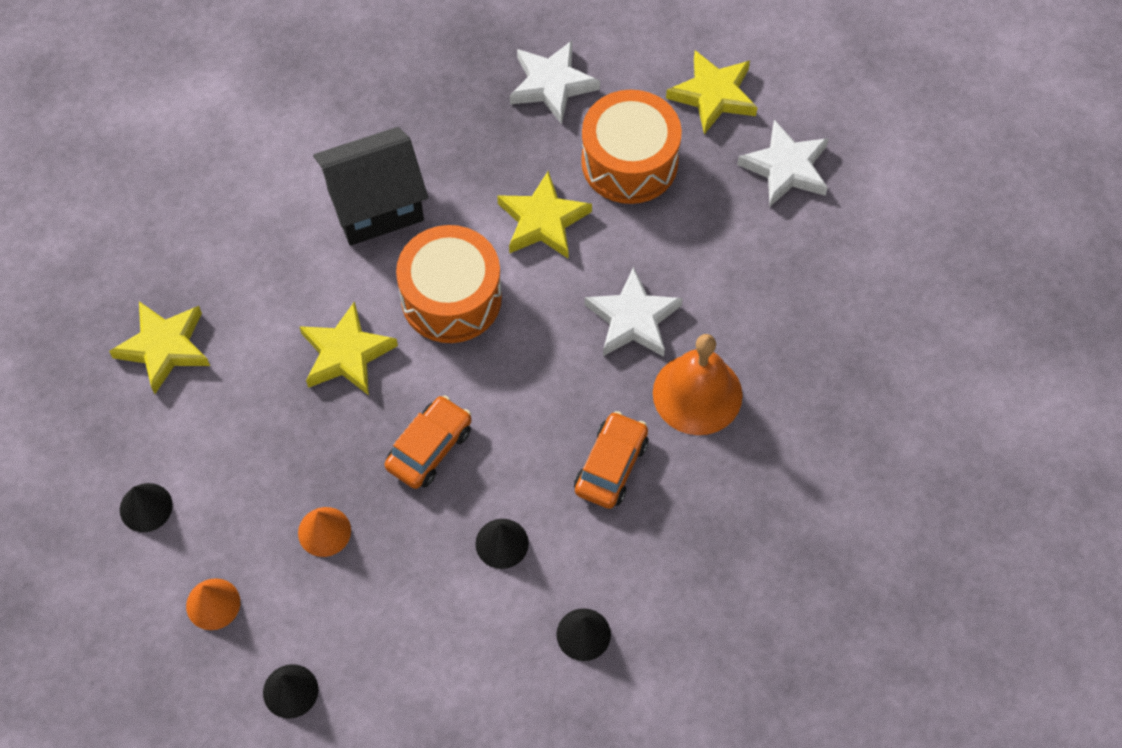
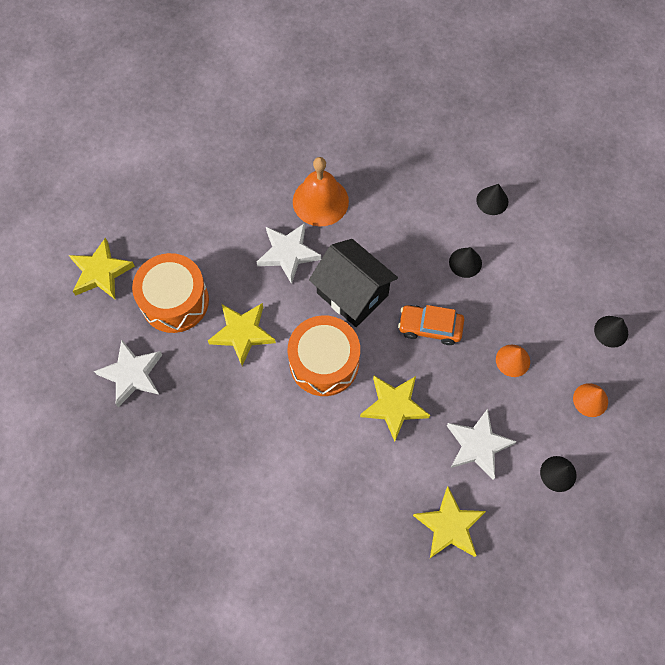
camera: 115 degrees left, 5 degrees up
black house [313,127,428,245] -> black house moved to [309,239,398,327]
orange car [574,411,649,509] -> none
white star [737,120,829,206] -> white star moved to [447,409,517,479]

